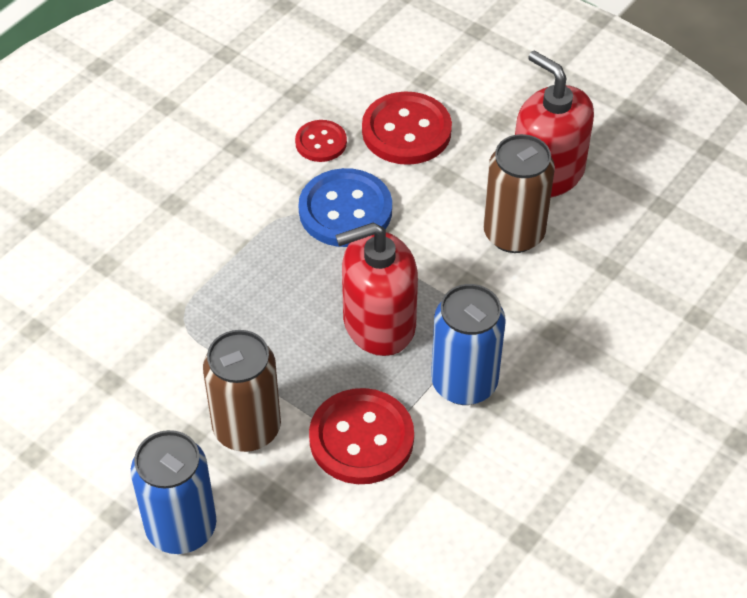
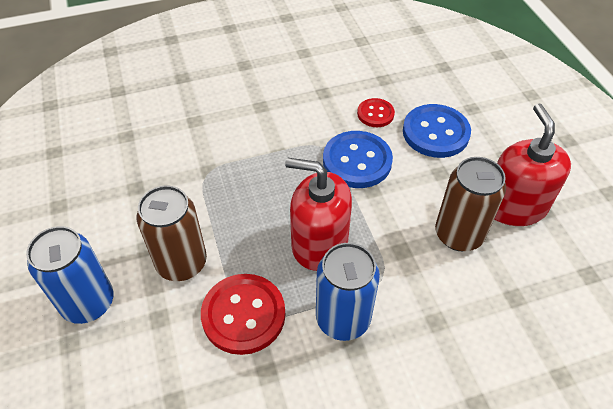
camera: 35 degrees right, 0 degrees up
red button [362,91,452,165] -> blue button [403,104,471,158]

